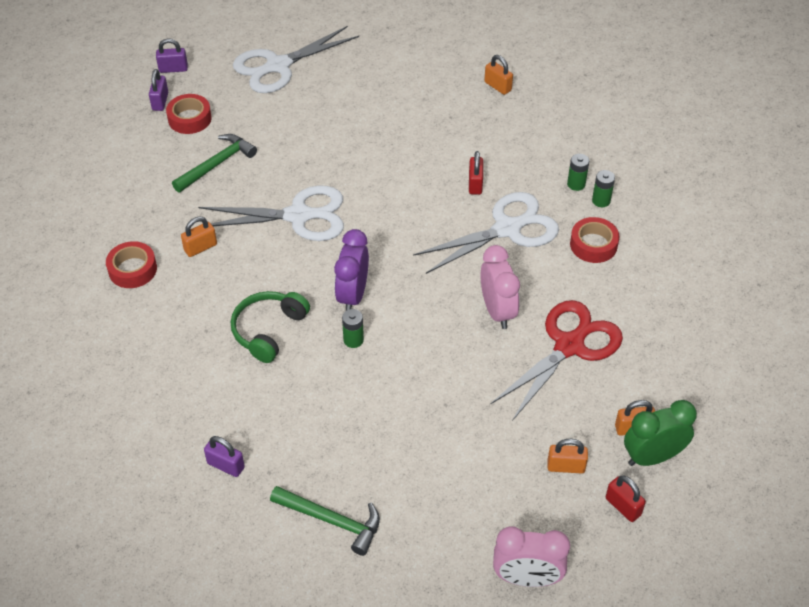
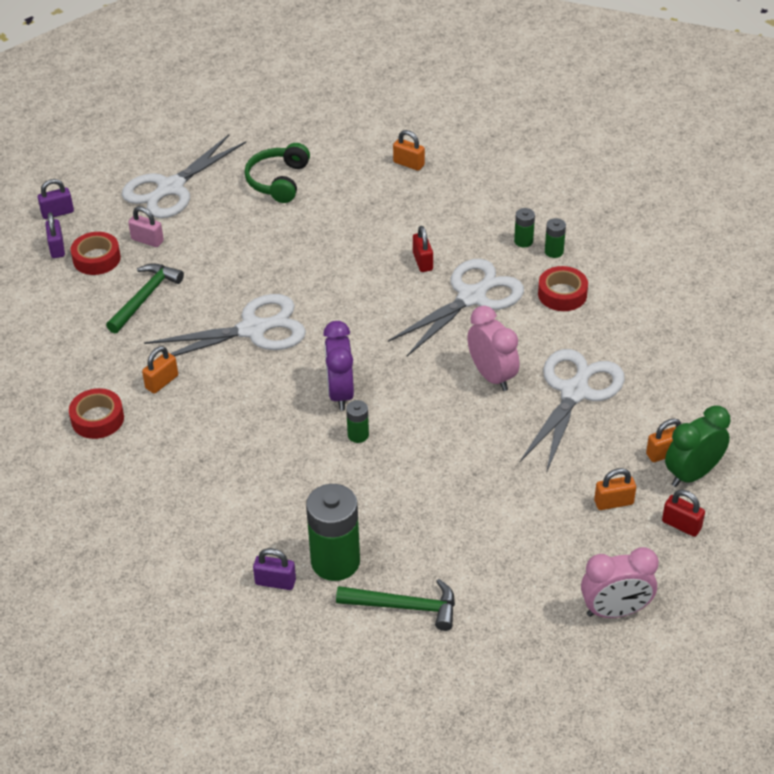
camera: 15 degrees left, 5 degrees down
green headphones [231,291,310,363] -> green headphones moved to [244,143,310,203]
red scissors [490,300,623,421] -> white scissors [520,349,625,473]
none -> pink padlock [128,206,164,247]
none -> green battery [306,484,360,581]

